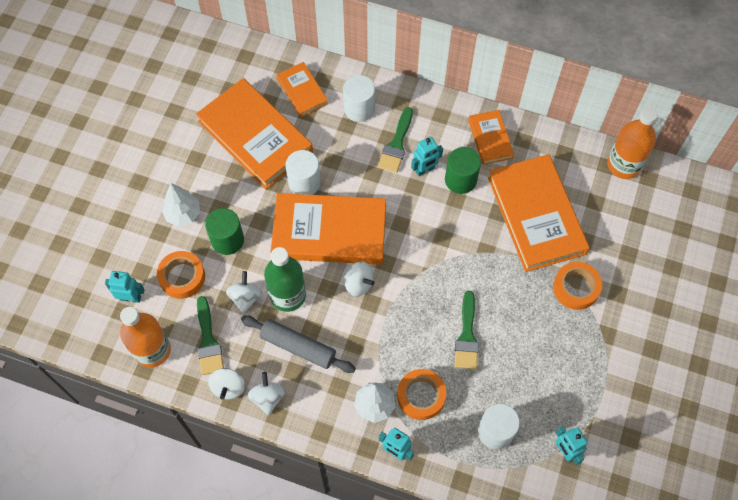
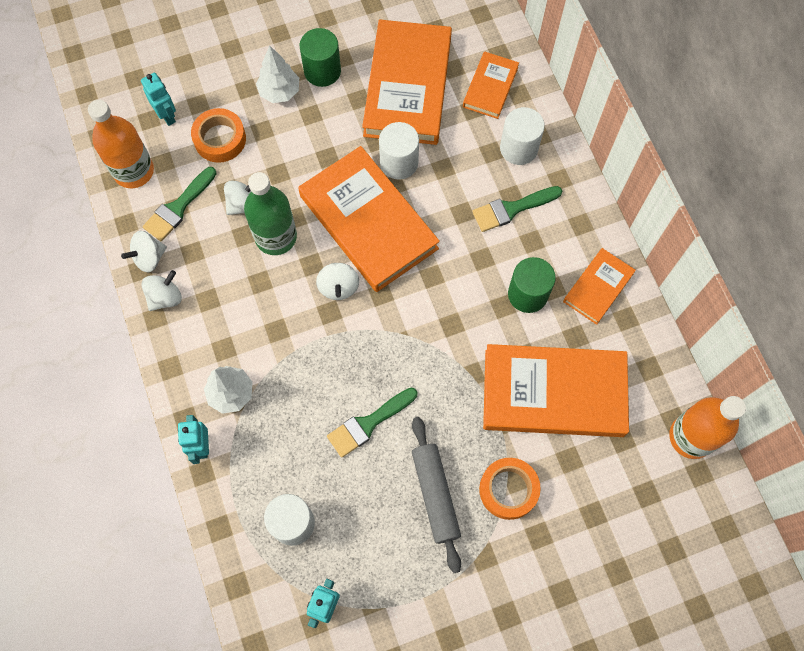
camera: 50 degrees right, 5 degrees up
green cylinder [205,208,244,255] -> green cylinder moved to [300,28,341,87]
grey rolling pin [241,315,356,373] -> grey rolling pin moved to [412,417,461,573]
orange tape [397,369,446,420] -> none
turquoise robot [411,137,443,176] -> none
orange book [488,154,590,272] -> orange book turned 60 degrees clockwise [483,344,629,437]

